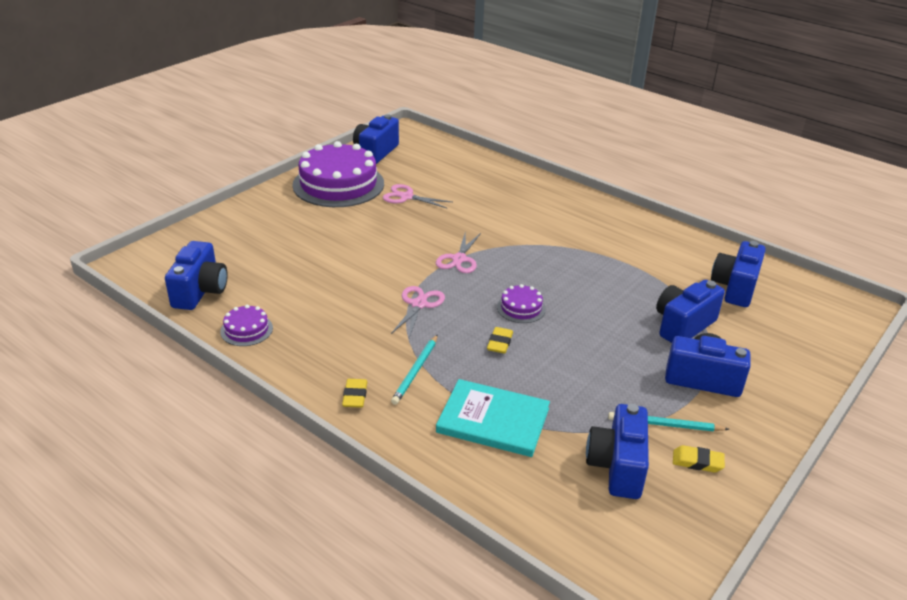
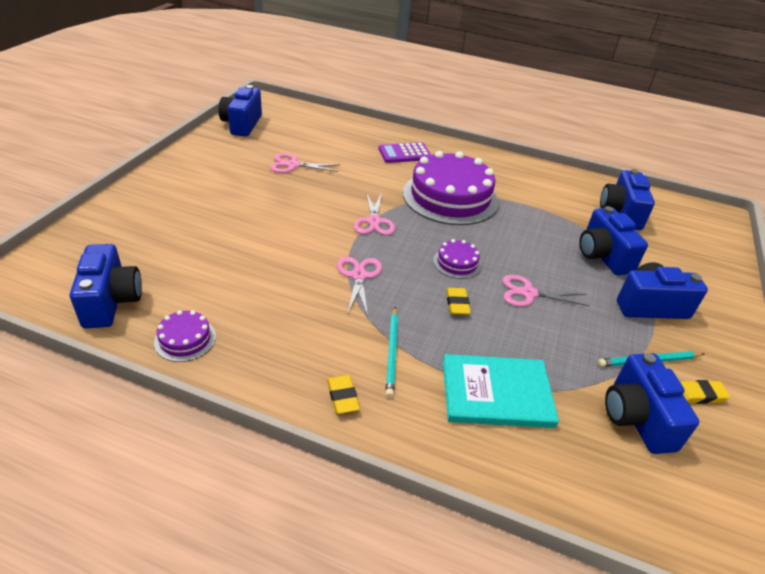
camera: 20 degrees left, 5 degrees up
purple cake [293,141,384,207] -> purple cake moved to [403,151,499,225]
blue camera [656,280,725,343] -> blue camera turned 45 degrees counterclockwise [579,206,648,275]
none -> purple calculator [378,142,431,163]
none -> pink scissors [503,275,589,307]

